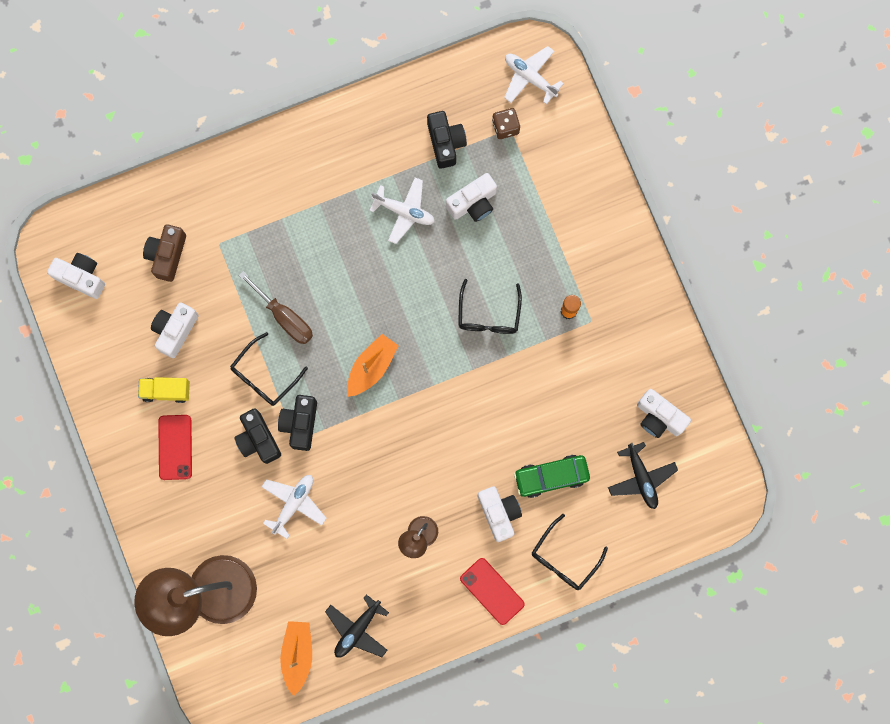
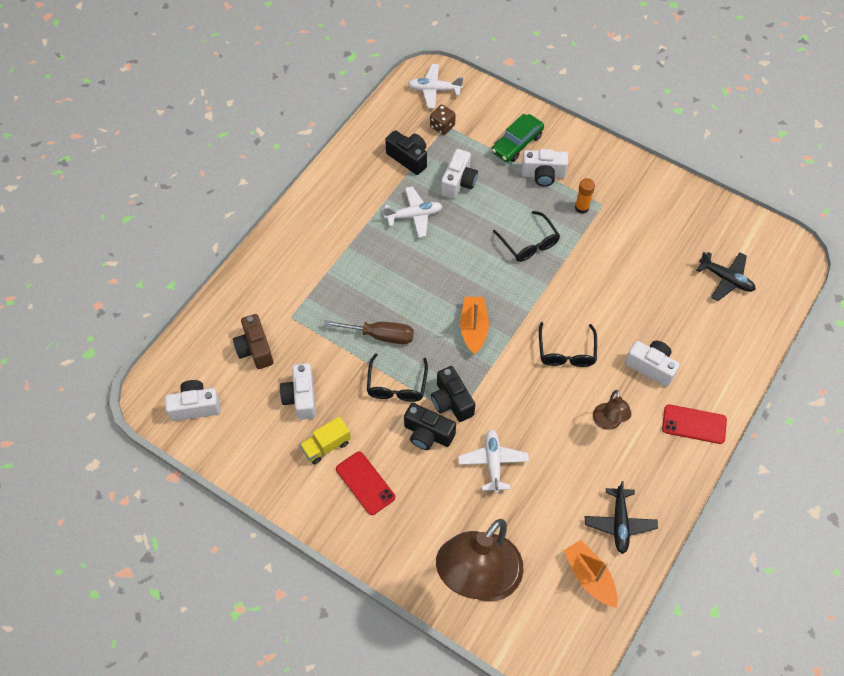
camera: 35 degrees left, 20 degrees down
green car [514,455,590,498] -> green car moved to [492,114,544,162]
black glasses [532,514,608,590] -> black glasses moved to [539,322,597,367]
white camera [637,389,691,438] -> white camera moved to [522,149,568,186]

